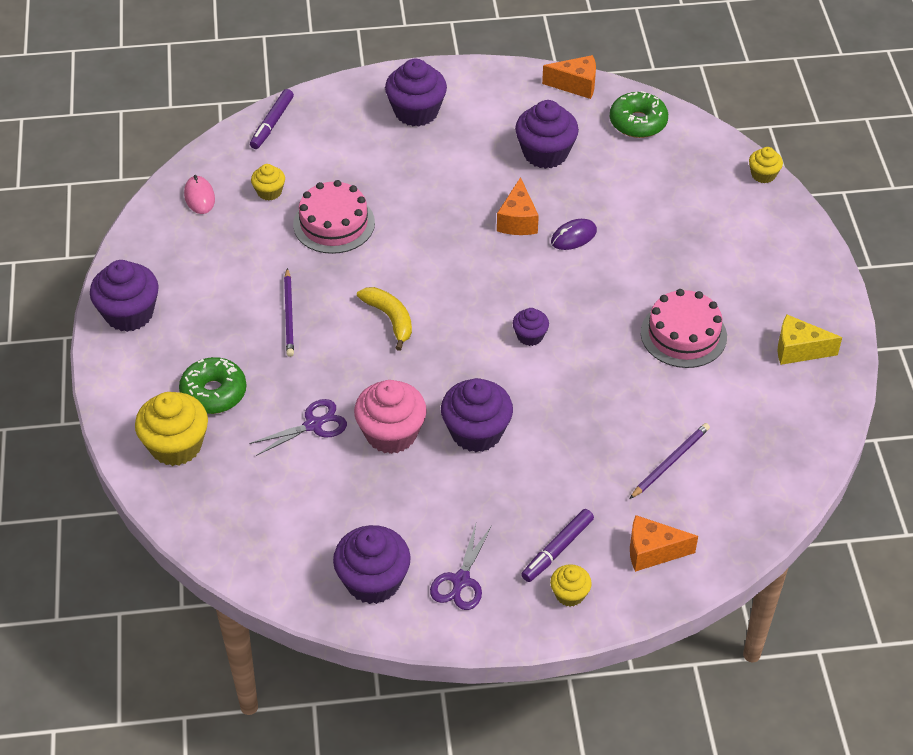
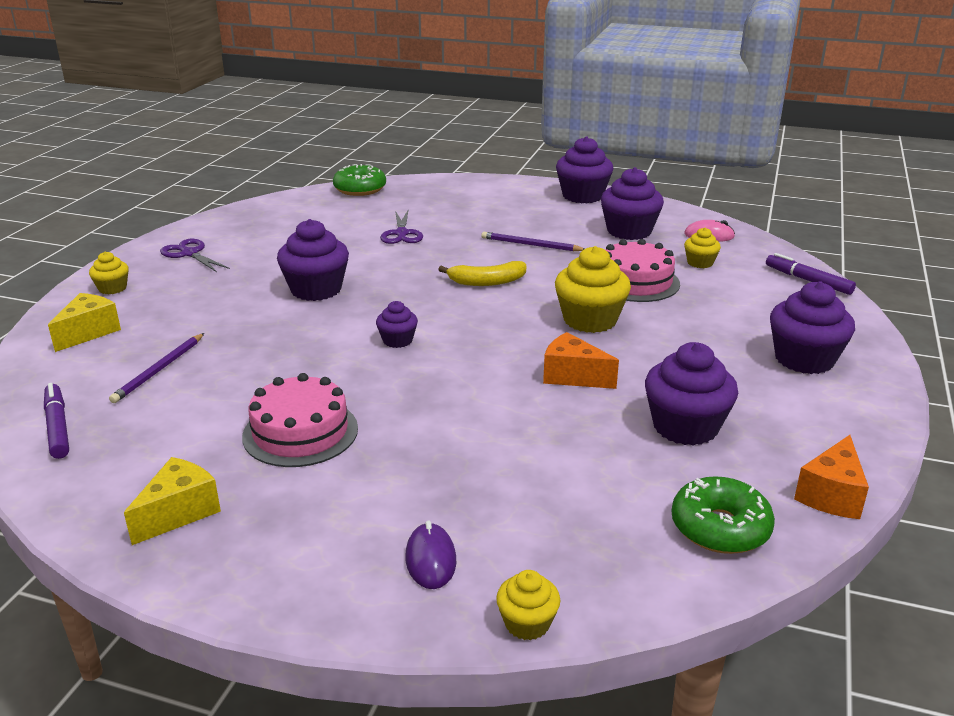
camera: 115 degrees right, 20 degrees down
yellow cupcake [135,392,208,466] -> yellow cupcake moved to [555,246,631,333]
green donut [179,357,246,414] -> green donut moved to [333,164,386,196]
purple cupcake [333,525,411,604] -> purple cupcake moved to [601,167,664,240]
pink cupcake [354,380,427,454] -> none
purple marker [521,509,594,582] -> purple marker moved to [44,383,69,459]
purple mouse [551,219,597,250] -> purple mouse moved to [405,520,456,589]
purple pencil [630,423,710,499] -> purple pencil turned 45 degrees clockwise [109,333,204,403]
orange cheese [630,515,698,572] -> yellow cheese [48,293,121,352]

